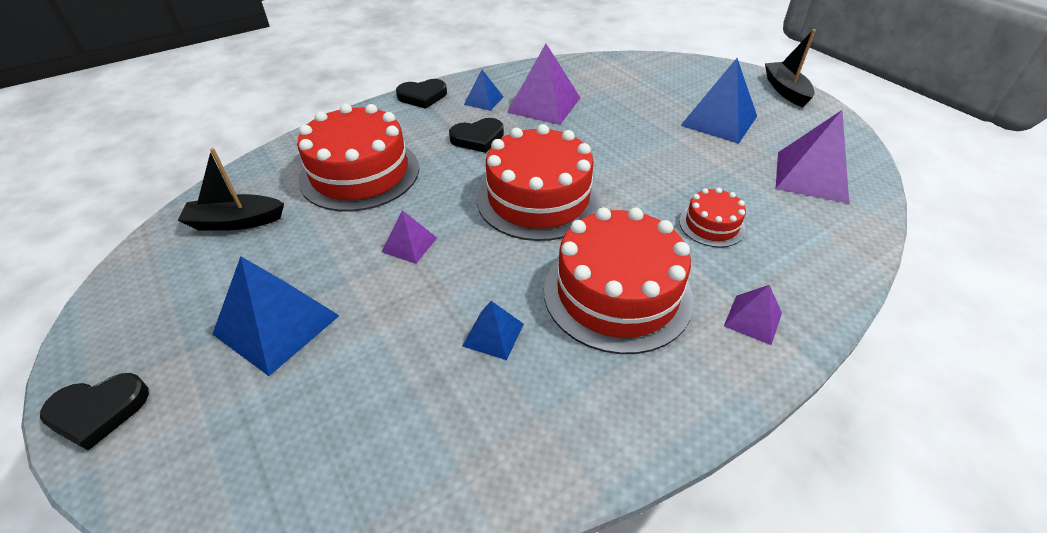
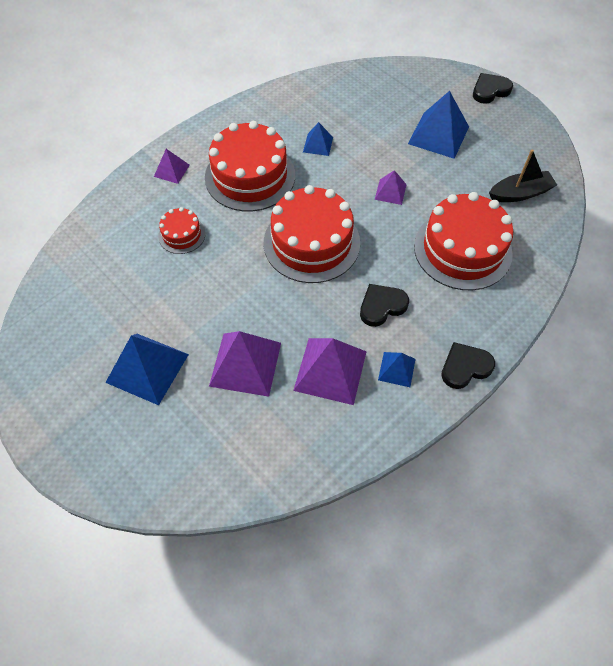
camera: 170 degrees right, 15 degrees up
black boat [765,29,816,107] -> none
purple pyramid [776,110,849,204] -> purple pyramid moved to [209,331,281,397]

